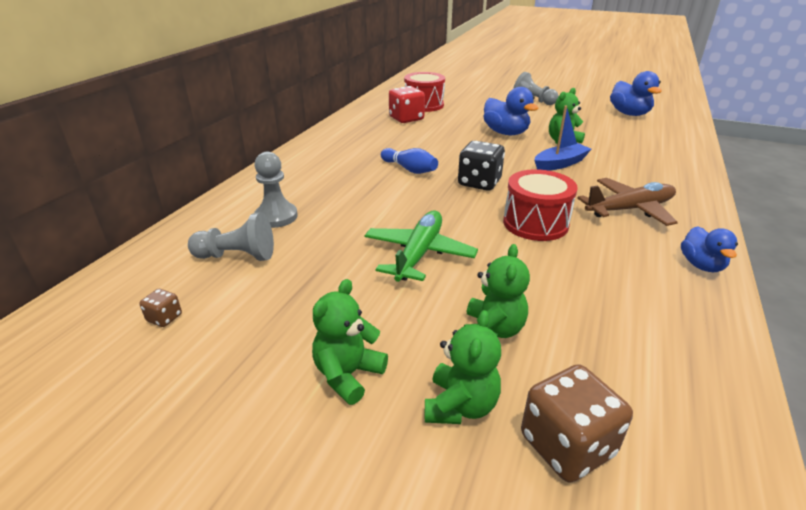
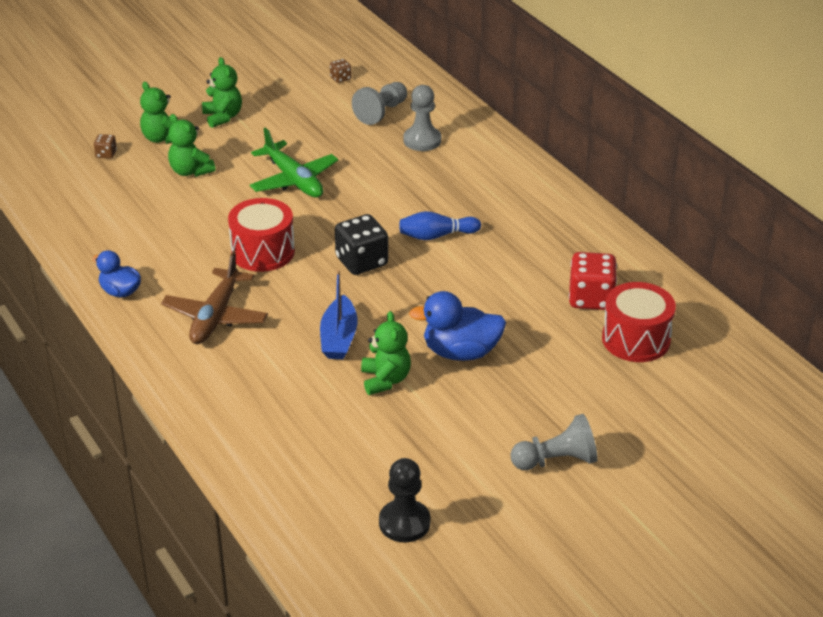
camera: 125 degrees right, 5 degrees up
brown dice [521,364,633,483] -> brown dice [94,134,117,159], size x0.48
blue duck [610,71,662,116] -> black pawn [379,458,431,542]

